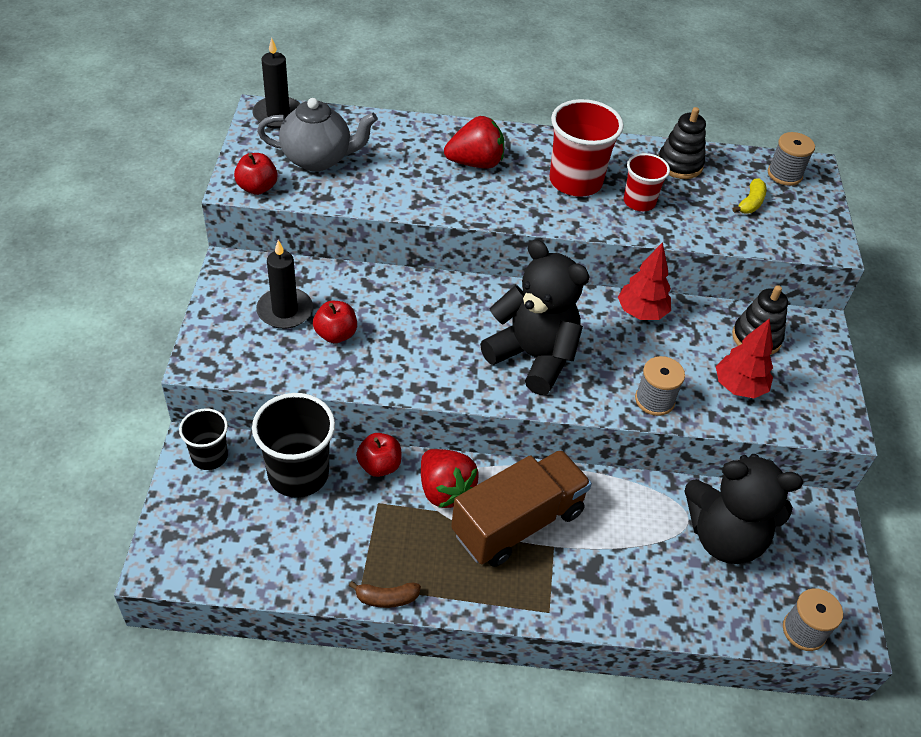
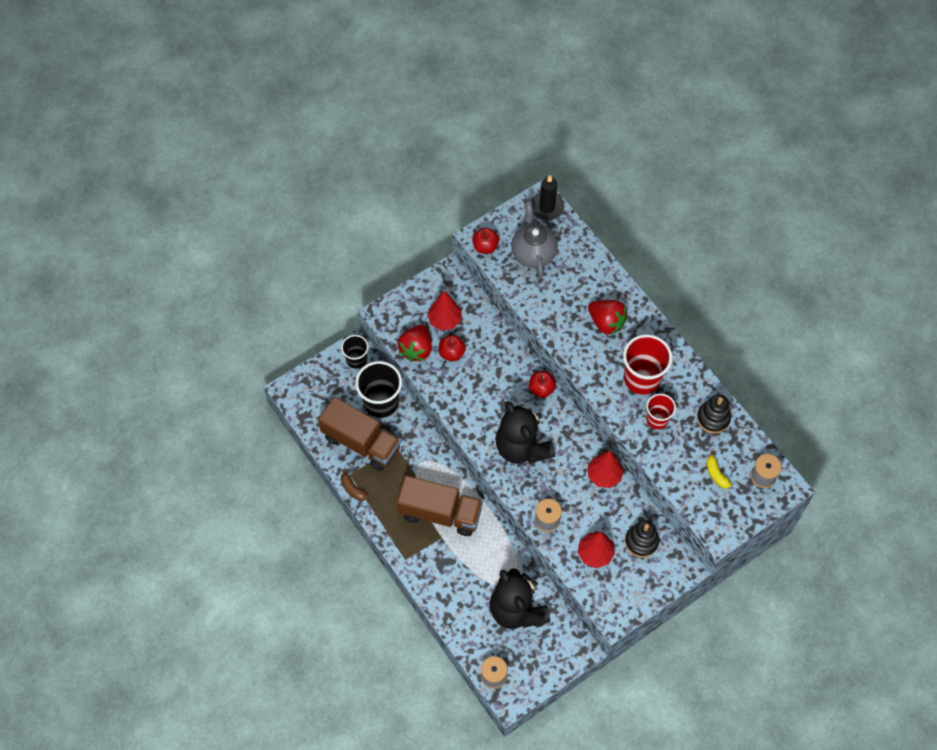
camera: 55 degrees right, 15 degrees up
black candle [256,240,313,329] -> red tree [427,291,462,330]
grey teapot [257,98,378,171] -> grey teapot turned 150 degrees counterclockwise [511,201,558,278]
red apple [356,433,402,477] -> red apple moved to [529,371,556,398]
red strawberry [421,449,479,508] -> red strawberry moved to [398,324,432,362]
black teddy bear [480,239,590,395] -> black teddy bear turned 150 degrees clockwise [495,401,555,463]
yellow banana [733,178,767,213] -> yellow banana turned 75 degrees clockwise [706,451,732,489]
none -> brown truck [318,397,401,471]

